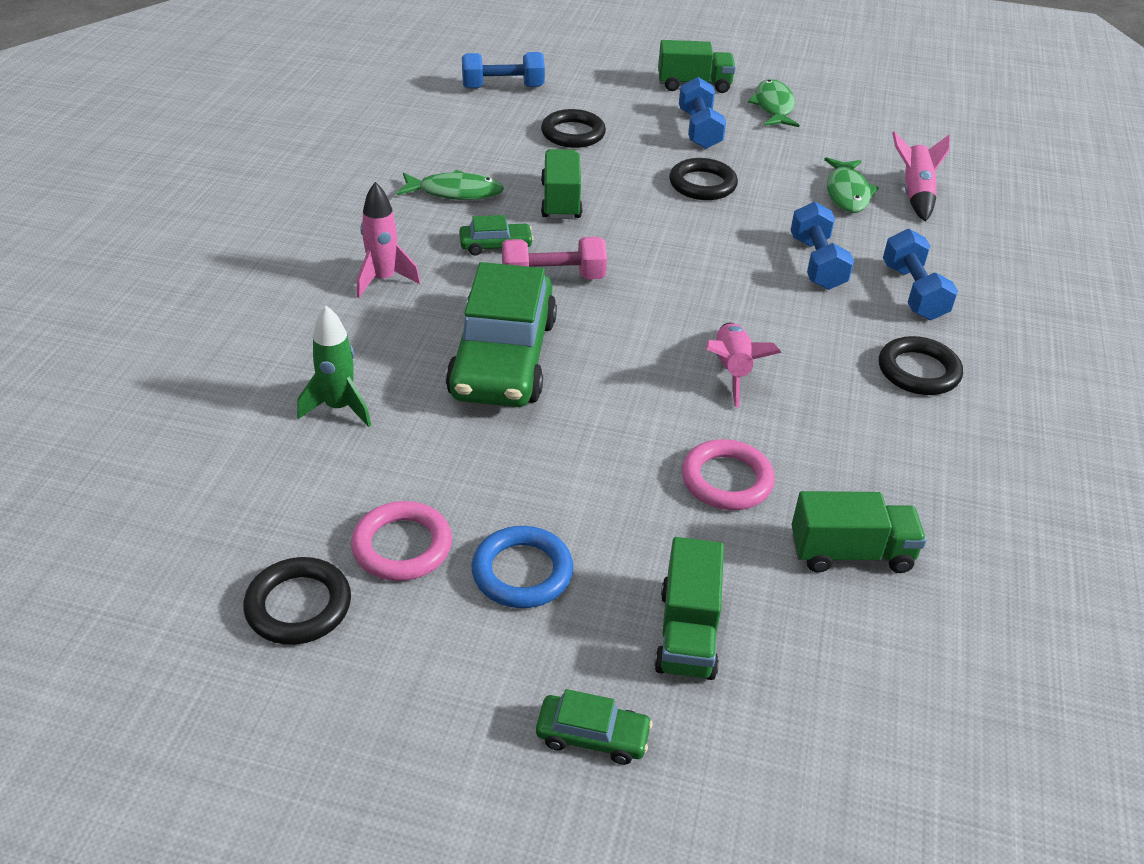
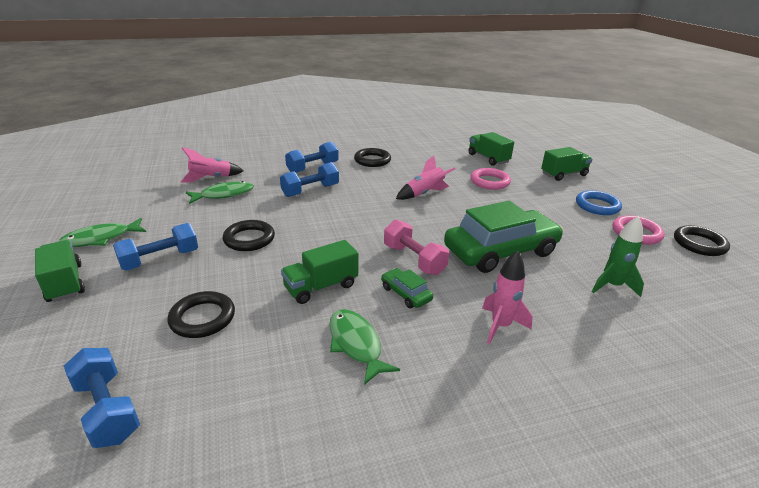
camera: 120 degrees left, 10 degrees down
green car [536,689,653,765] -> none

